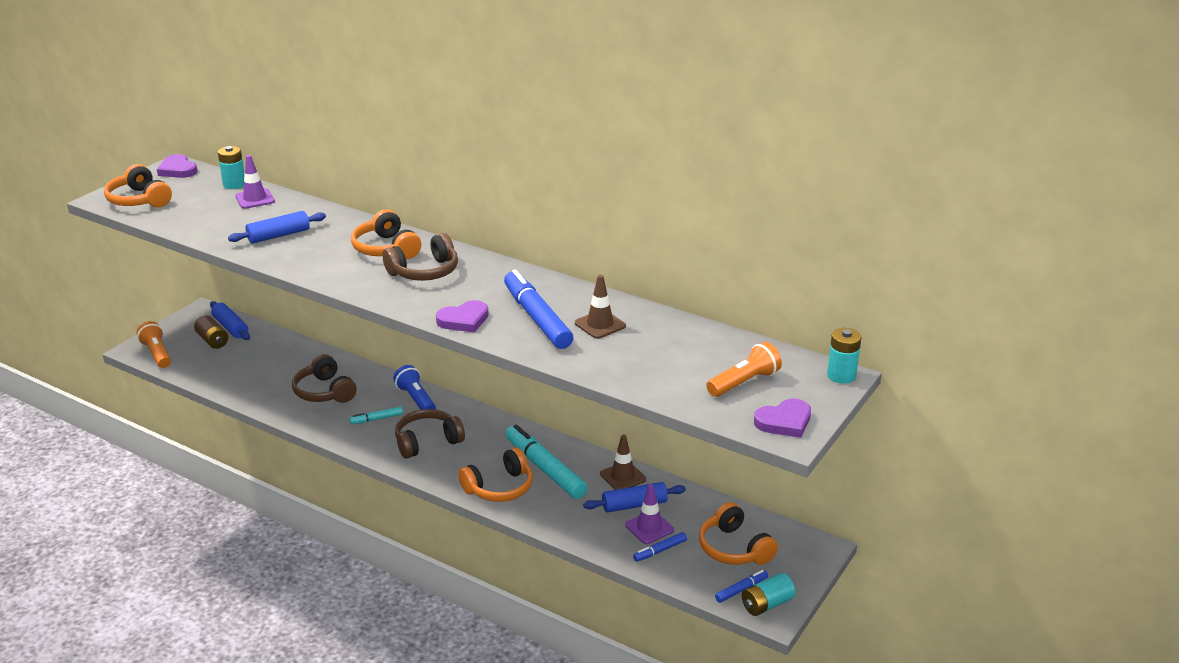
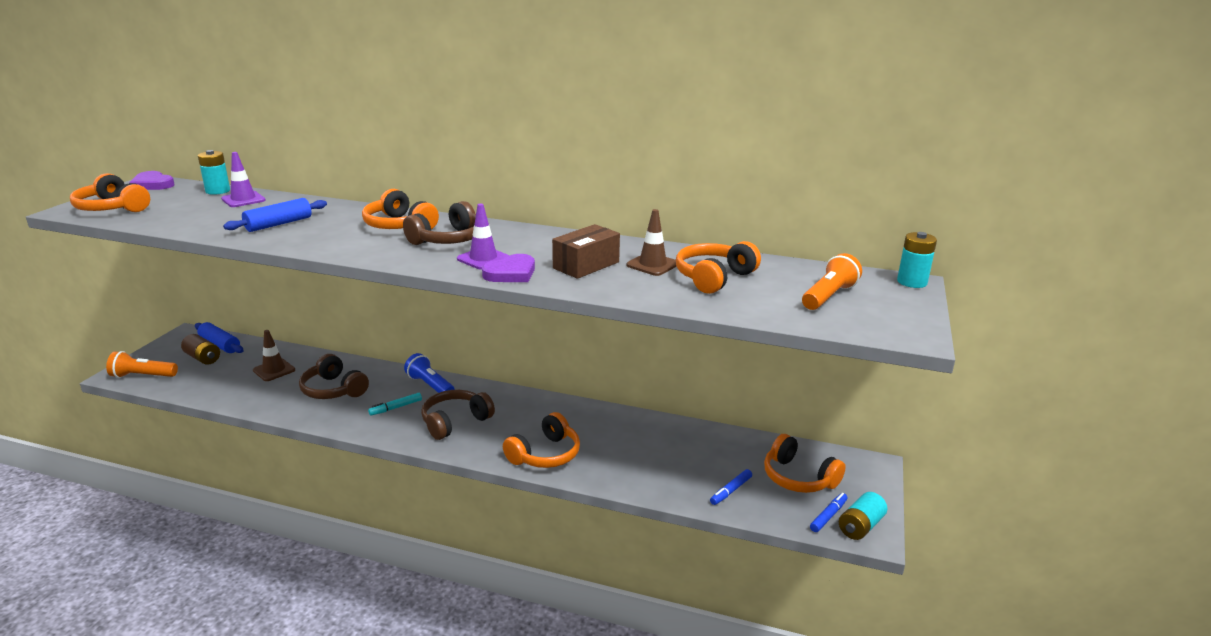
camera: 15 degrees left, 5 degrees down
orange flashlight [137,321,171,368] -> orange flashlight turned 45 degrees counterclockwise [106,351,178,378]
blue marker [504,270,573,349] -> brown box [552,224,620,279]
turquoise marker [505,425,588,499] -> none
blue rolling pin [583,482,686,512] -> none
brown traffic cone [600,435,646,490] -> brown traffic cone moved to [253,330,295,381]
purple traffic cone [625,484,674,544] -> purple traffic cone moved to [457,204,509,270]
purple heart [754,398,811,438] -> none
none -> orange headphones [676,241,761,294]

